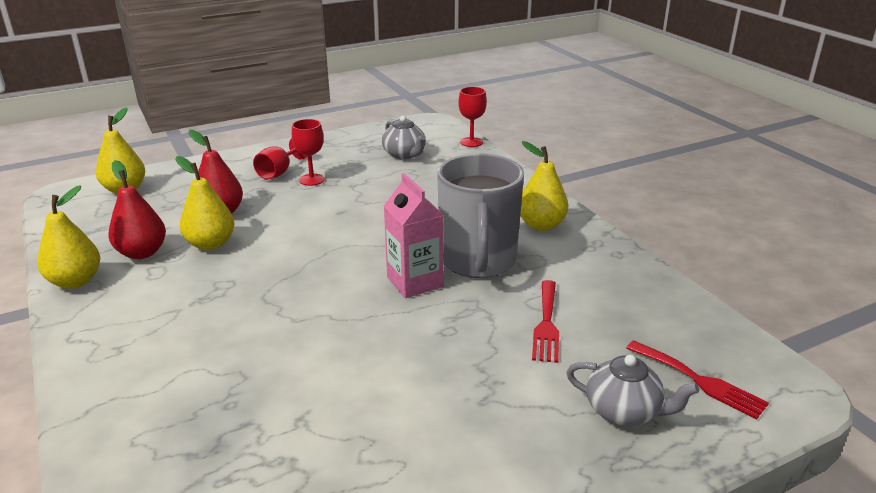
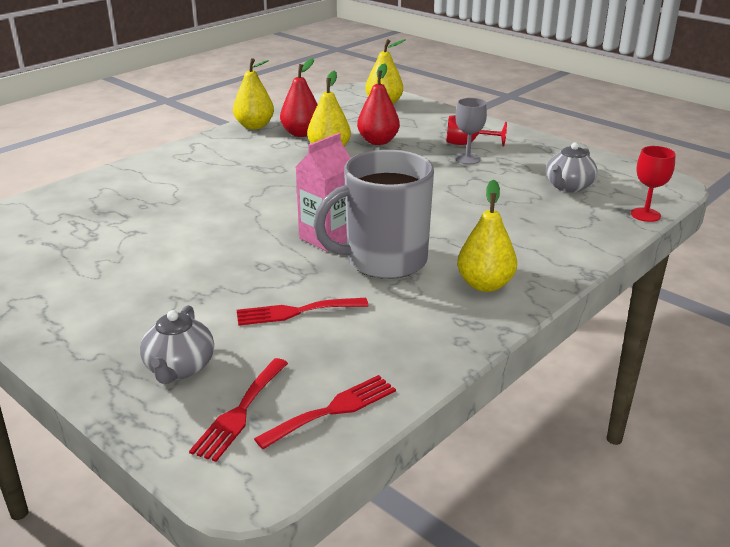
camera: 70 degrees right, 0 degrees up
red goblet [292,119,325,186] -> grey goblet [455,98,487,164]
none -> red fork [254,375,396,449]

